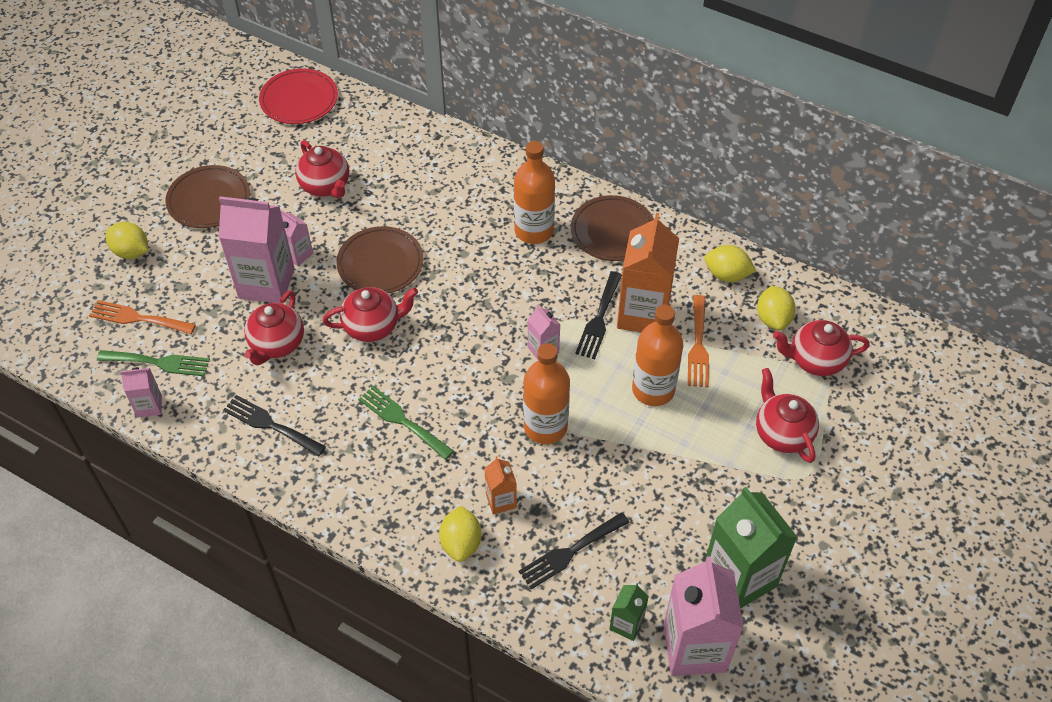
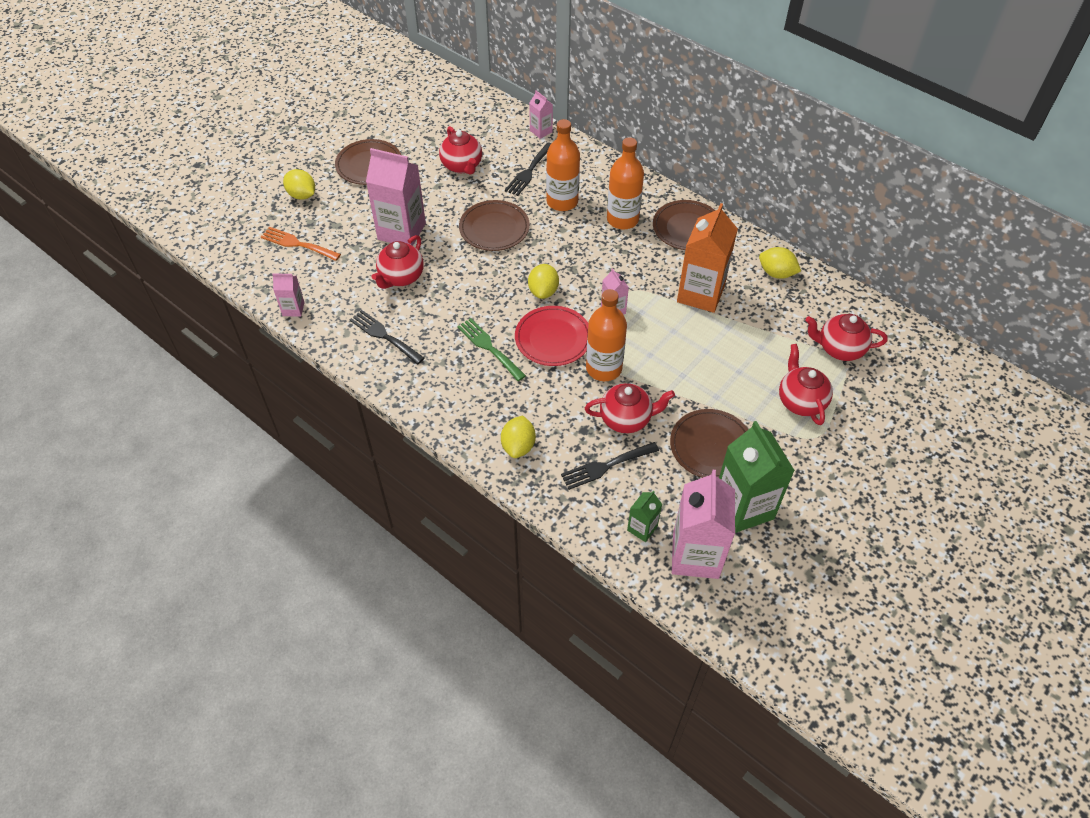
camera: 10 degrees right, 0 degrees up
green fork [97,350,210,376] -> none
red plate [259,68,338,124] -> red plate moved to [515,306,588,366]
pink carton [281,210,313,266] -> pink carton moved to [529,90,553,139]
red teapot [323,287,418,342] -> red teapot moved to [585,383,675,433]
orange carton [484,456,517,514] -> none
black fork [575,271,622,359] -> black fork moved to [505,143,551,196]
orange bottle [632,305,683,406] -> orange bottle moved to [546,119,580,211]
orange fork [688,295,709,388] -> none
yellow lemon [757,286,796,330] -> yellow lemon moved to [528,264,559,299]
none -> brown plate [670,409,749,478]

